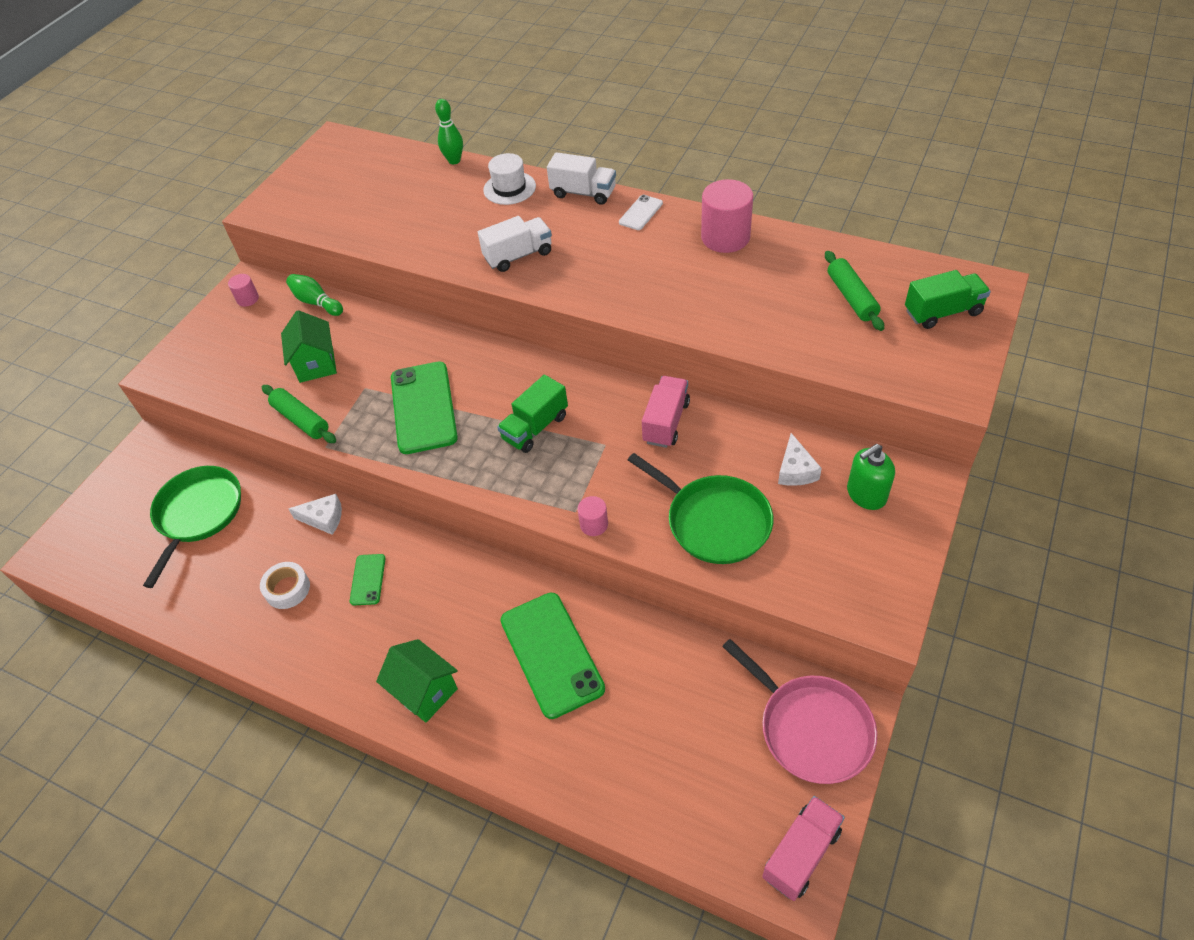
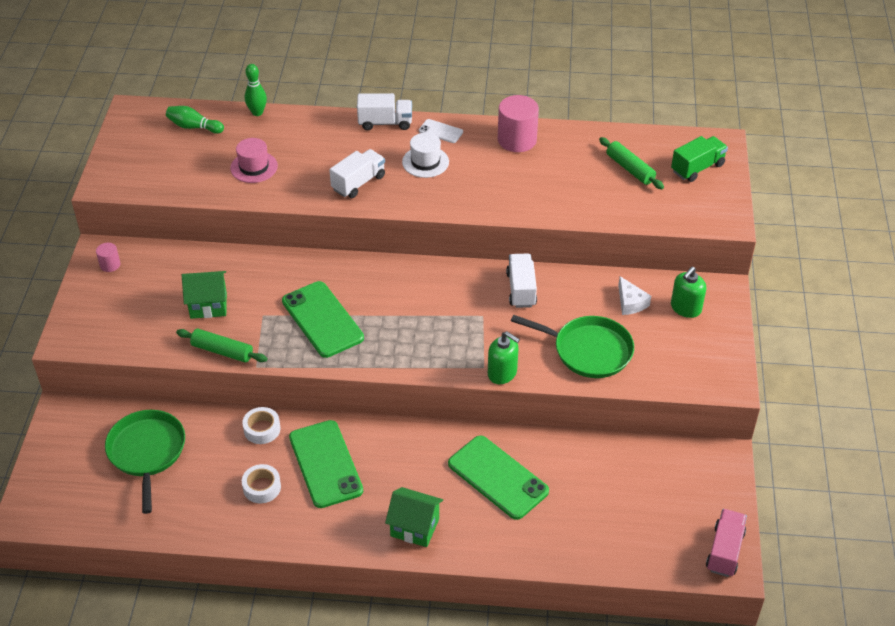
camera: 25 degrees left, 5 degrees down
green house [281,310,337,383] -> green house turned 60 degrees counterclockwise [182,271,227,319]
green bowling pin [286,274,343,316] -> green bowling pin moved to [166,106,224,134]
white cheese [289,494,342,535] -> white tape [242,407,280,444]
green phone [350,554,386,605] -> green phone [289,420,363,508], size x2.07
white hat [483,153,536,205] -> white hat moved to [402,133,449,178]
green truck [497,375,568,453] -> none
pink cylinder [577,496,608,536] -> green soap dispenser [488,331,520,384]
white phone [619,195,663,230] -> white phone turned 75 degrees counterclockwise [419,119,463,143]
pink truck [642,376,690,448] -> white truck [506,253,537,308]
pink pan [722,639,877,784] -> none
none -> pink hat [230,138,278,183]

